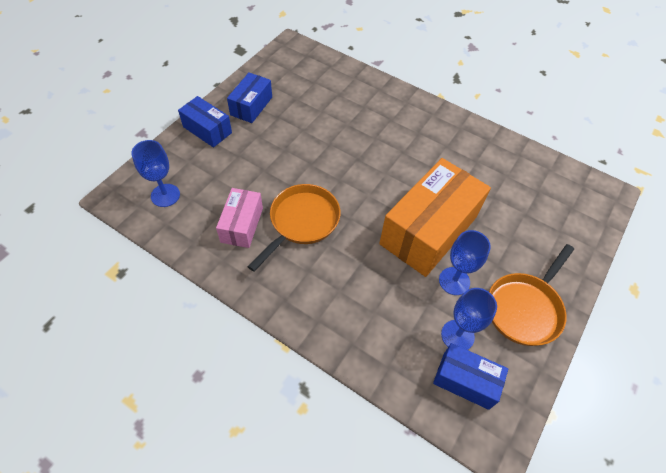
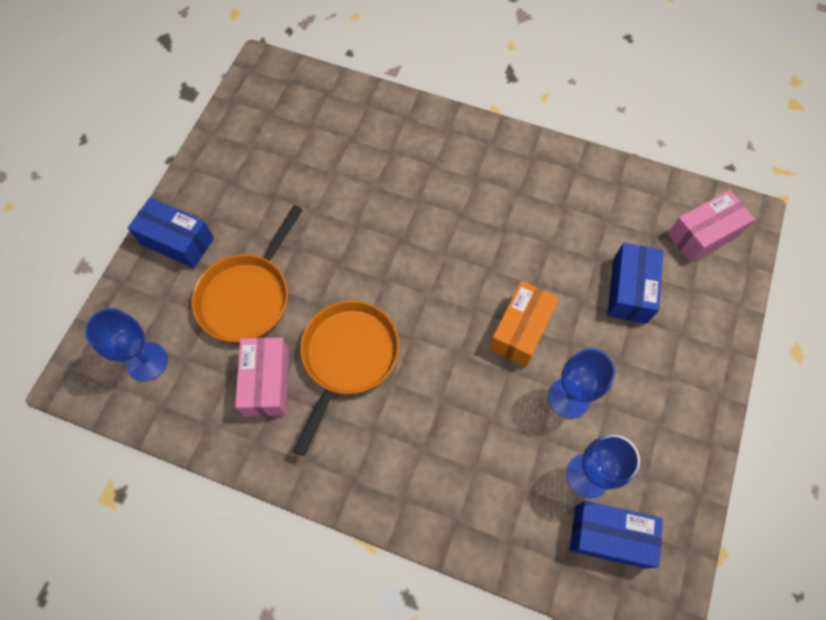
camera: 10 degrees left, 10 degrees up
blue box [227,73,272,123] -> blue box moved to [607,243,663,324]
orange box [379,158,491,277] -> orange box [489,281,559,367], size x0.53
orange pan [489,244,574,346] -> orange pan moved to [192,205,303,343]
none -> pink box [667,190,755,263]

